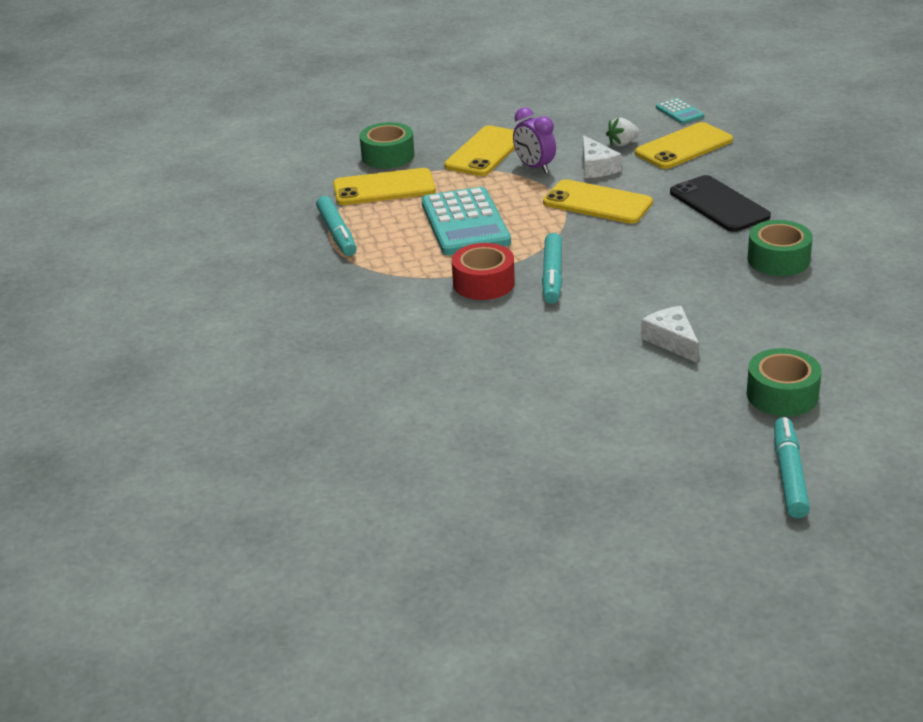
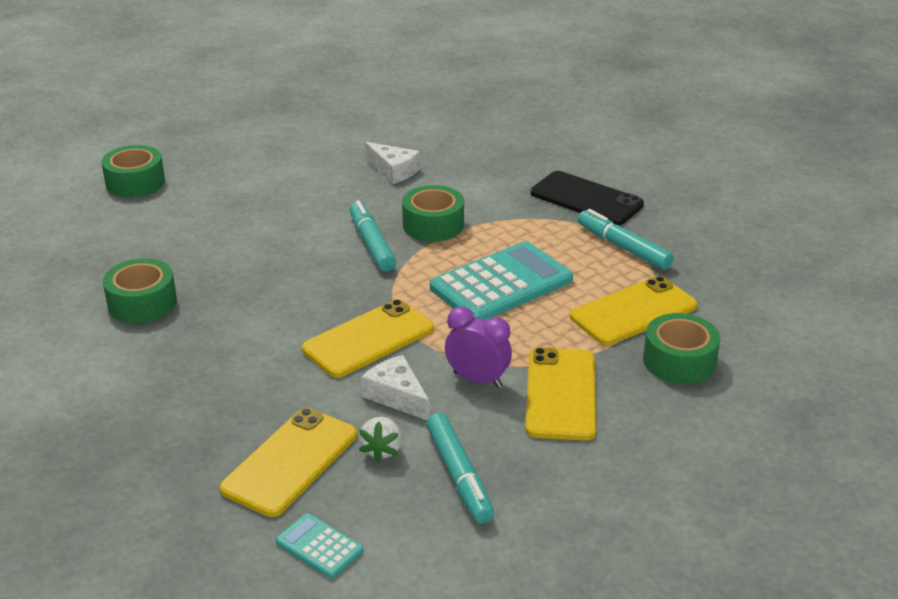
camera: 155 degrees right, 0 degrees up
turquoise calculator [422,187,511,255] -> turquoise calculator turned 90 degrees clockwise [430,241,573,320]
red tape [452,243,515,300] -> green tape [402,185,464,242]
yellow phone [543,179,653,224] -> yellow phone turned 45 degrees counterclockwise [302,299,434,378]
white strawberry [606,117,639,147] -> white strawberry turned 150 degrees clockwise [359,417,402,463]
white cheese [641,306,699,363] -> white cheese moved to [365,142,420,184]
black phone [670,175,771,232] -> black phone moved to [530,171,644,225]
turquoise marker [774,417,810,518] -> turquoise marker moved to [426,413,494,524]

